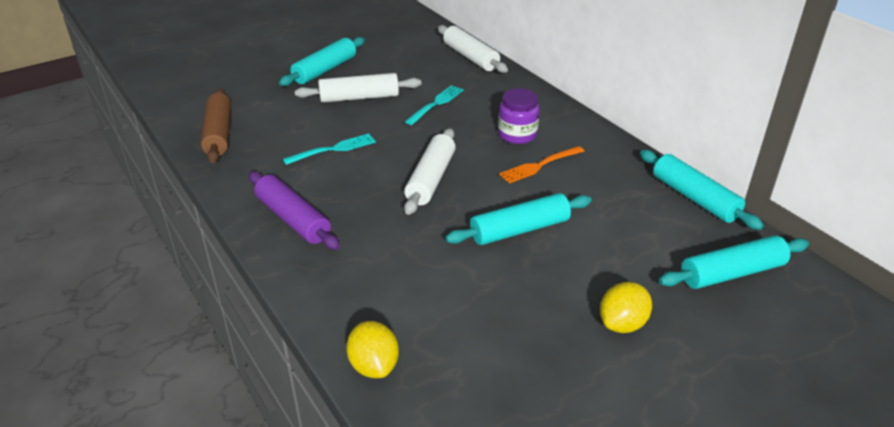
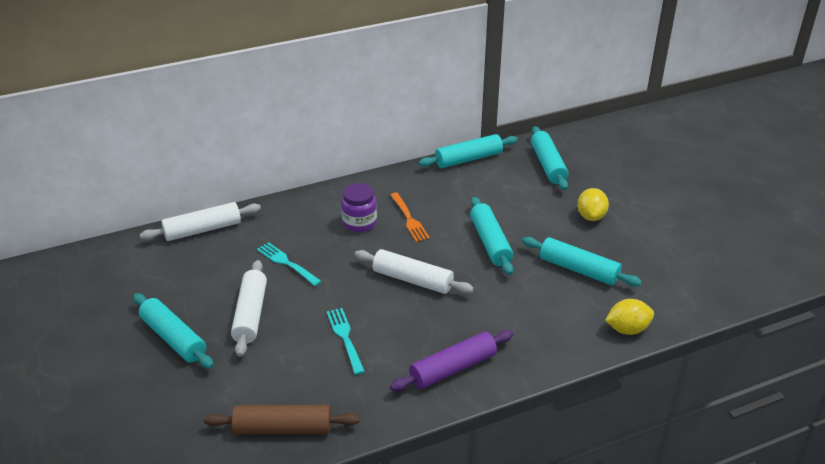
camera: 80 degrees left, 0 degrees up
yellow lemon [600,282,652,333] -> yellow lemon turned 45 degrees clockwise [577,188,609,221]
none -> turquoise rolling pin [522,237,642,287]

